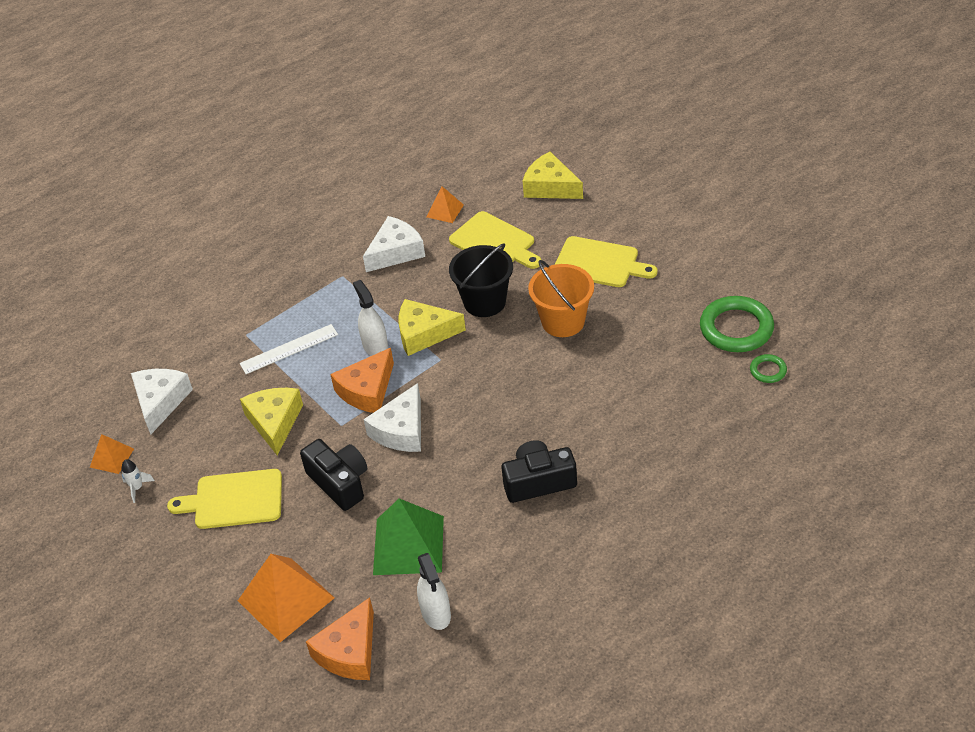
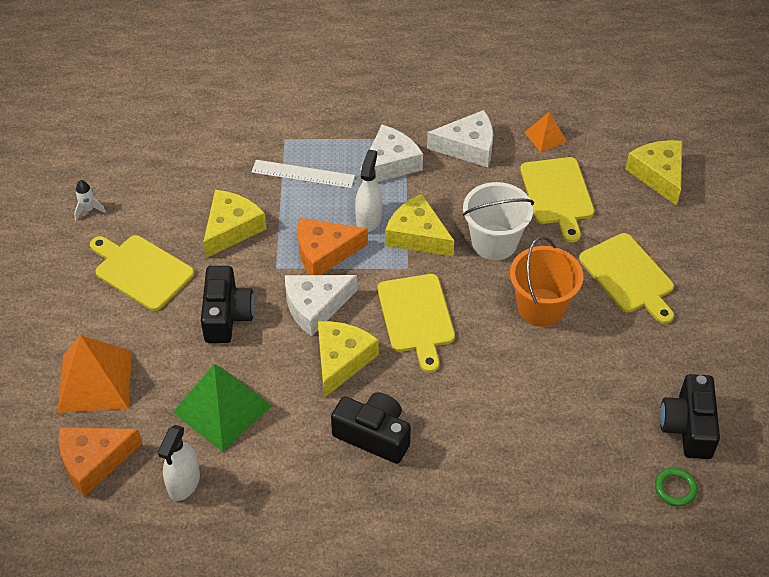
camera: 35 degrees right, 5 degrees up
orange pyramid [90,434,134,474] -> none
white cheese [131,369,193,435] -> white cheese moved to [360,125,423,185]
black bucket [449,243,513,317] -> white bucket [462,182,534,260]
green ring [700,296,774,352] -> black camera [660,374,720,459]
none -> yellow cheese [318,321,379,398]
none -> yellow cutting board [377,274,455,373]

